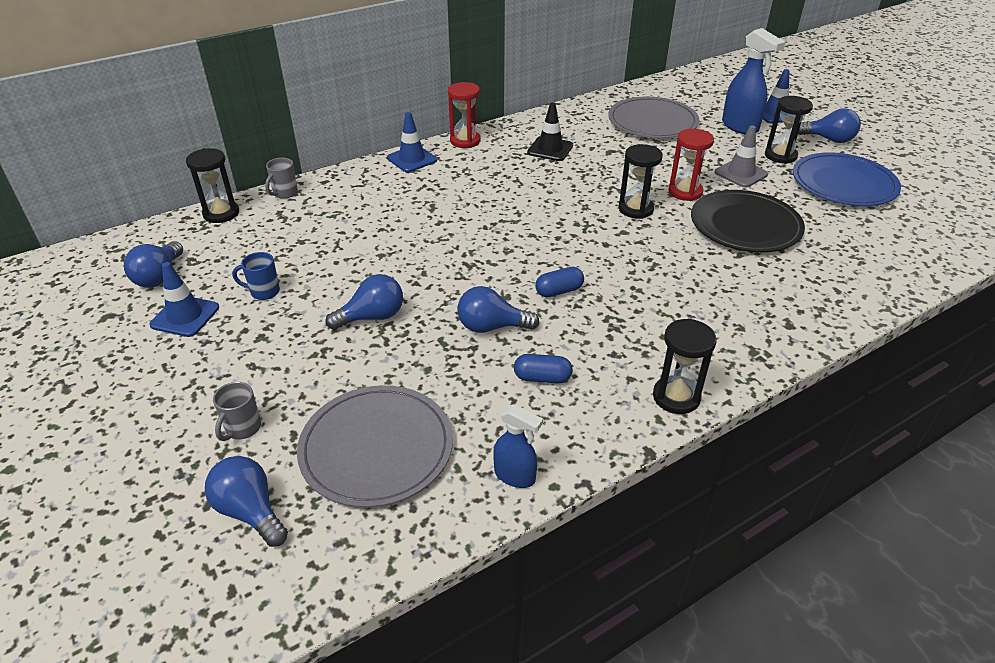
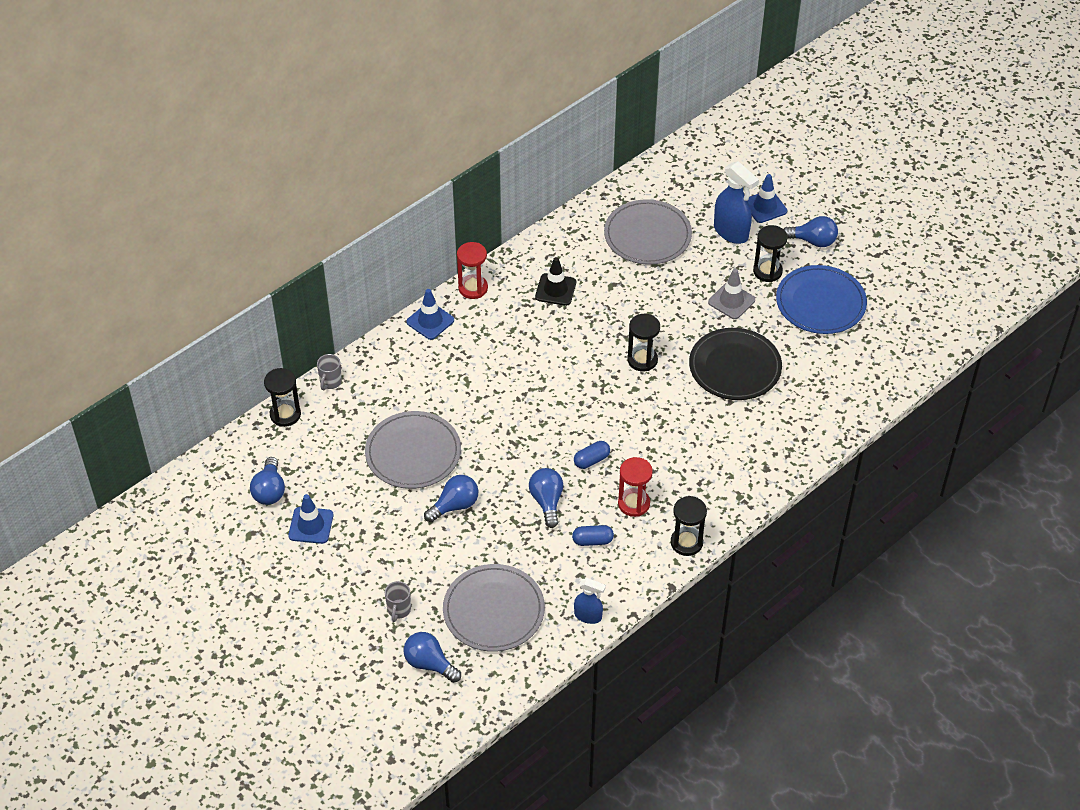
camera: 10 degrees left, 10 degrees up
blue mug [232,252,280,300] -> none
blue light bulb [457,286,539,333] -> blue light bulb turned 90 degrees clockwise [529,468,563,528]
red hourglass [668,129,714,201] -> red hourglass moved to [618,457,653,517]
none -> grey plate [365,411,461,489]

